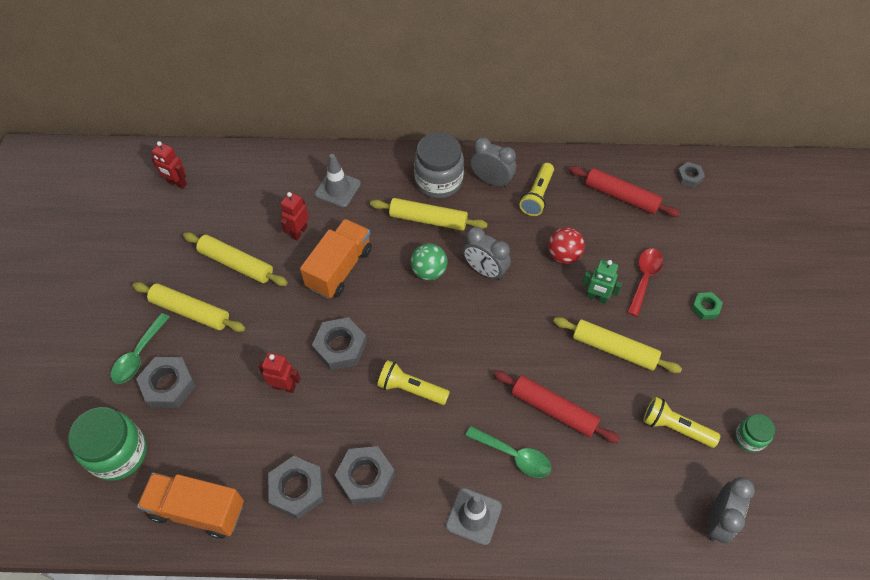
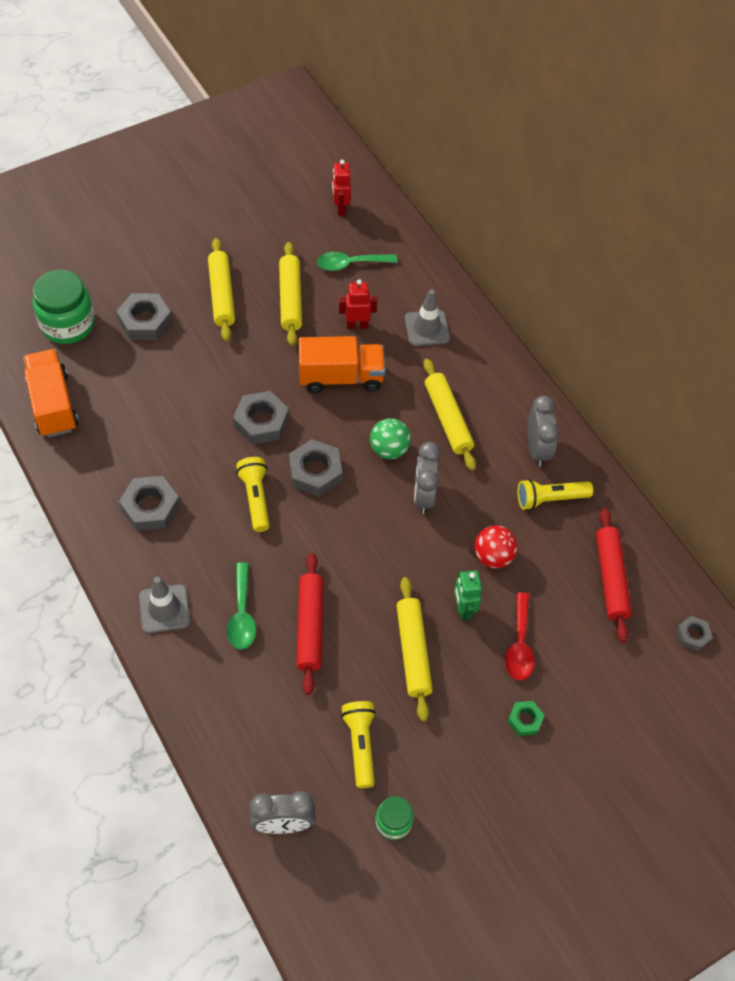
camera: 55 degrees right, 0 degrees up
green spoon [111,313,170,384] -> green spoon moved to [317,252,398,271]
red robot [258,353,301,393] -> none
grey nut [268,456,324,519] -> grey nut moved to [289,439,342,496]
grey jar [414,132,464,198] -> none
red spoon [627,248,663,316] -> red spoon turned 105 degrees clockwise [505,592,535,680]

